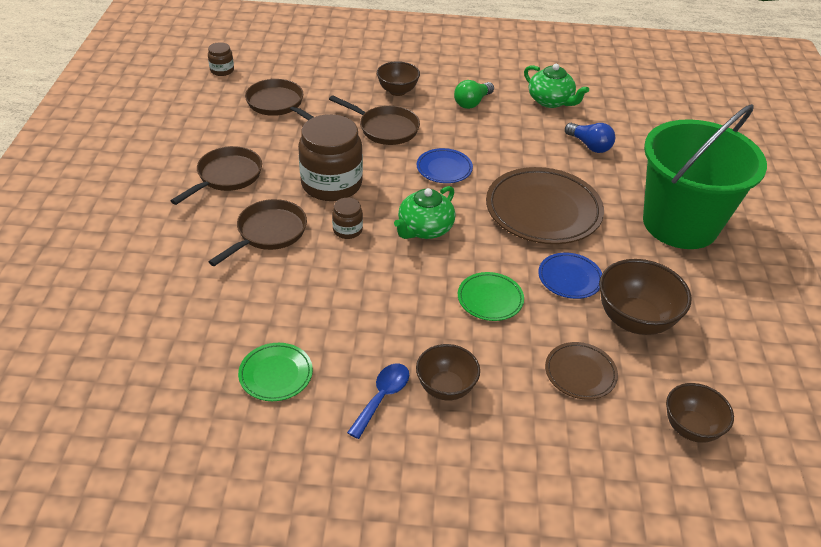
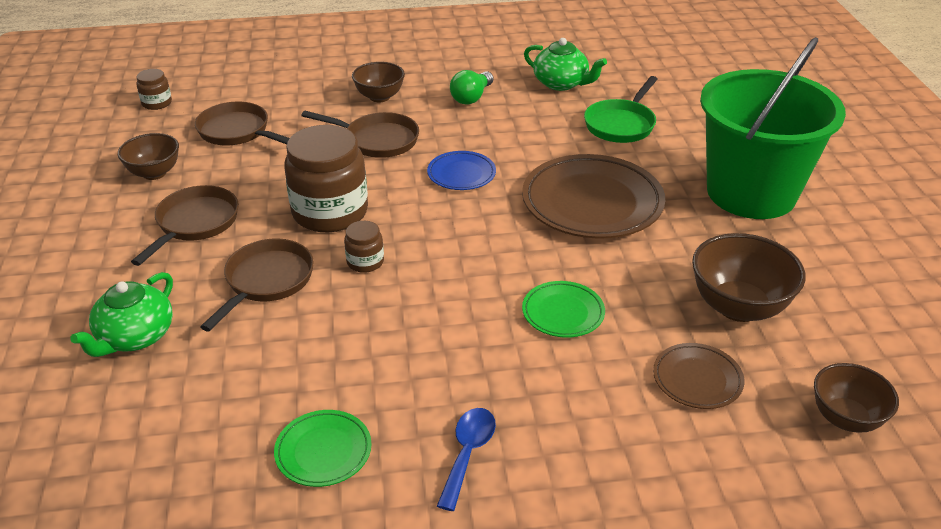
camera: 10 degrees left, 5 degrees down
green teapot [394,186,455,239] -> green teapot moved to [70,272,173,357]
brown bowl [416,344,480,400] -> brown bowl moved to [118,133,179,180]
blue plate [538,253,602,299] -> none
blue light bulb [565,123,615,153] -> green pan [584,76,658,143]

